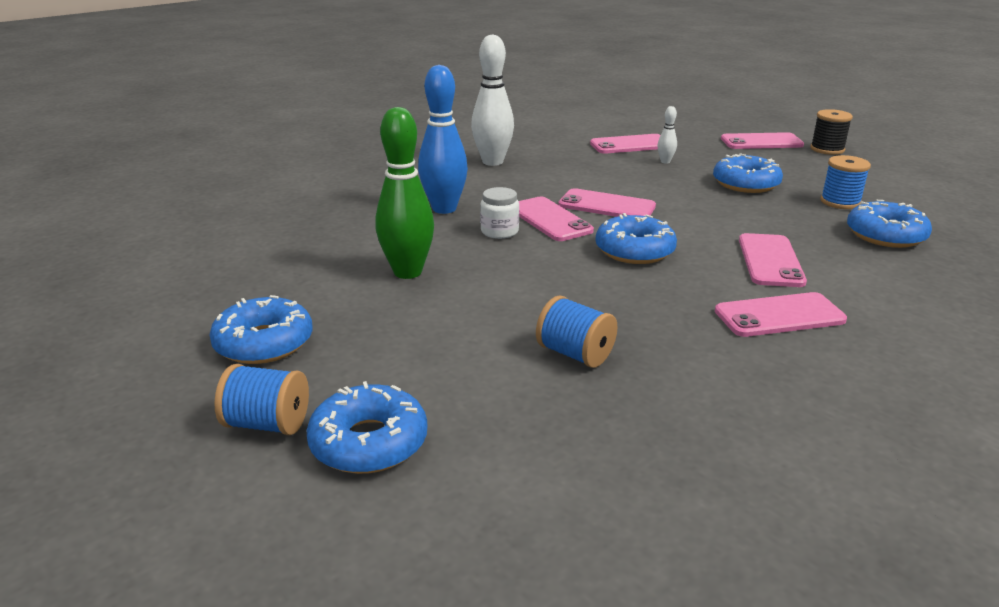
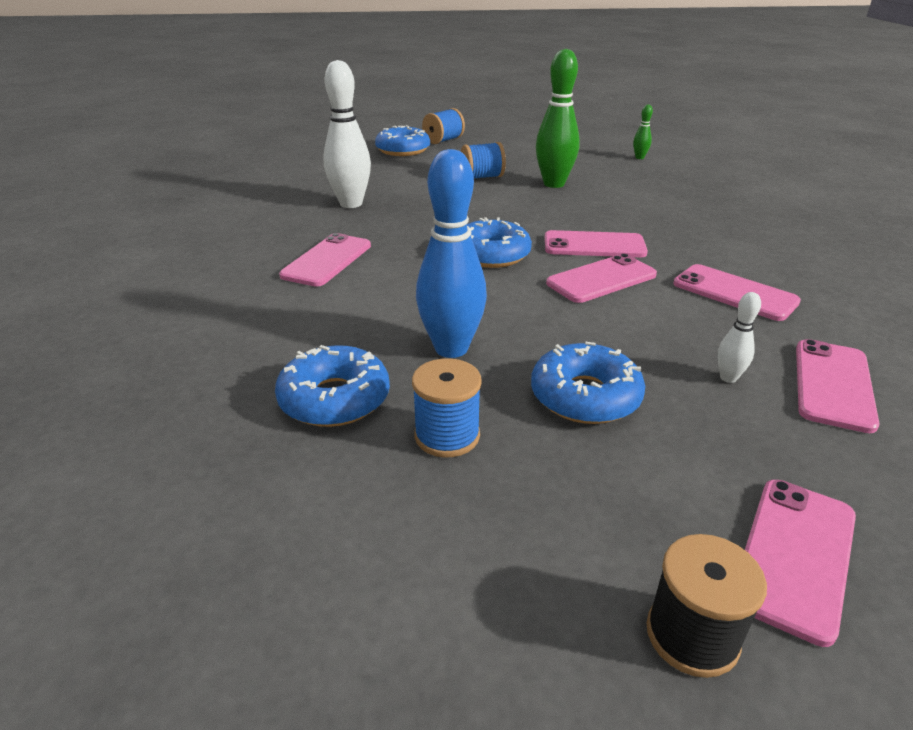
camera: 125 degrees right, 5 degrees up
blue donut [209,295,313,364] -> none
blue bowling pin [418,65,468,214] -> blue bowling pin moved to [416,149,487,358]
white bowling pin [471,34,514,166] -> white bowling pin moved to [323,60,371,208]
white jar [480,187,519,239] -> none
blue spool [536,295,618,368] -> blue spool moved to [461,142,506,178]
pink phone [739,233,807,287] -> pink phone moved to [673,264,801,321]
none -> green bowling pin [633,104,653,159]

